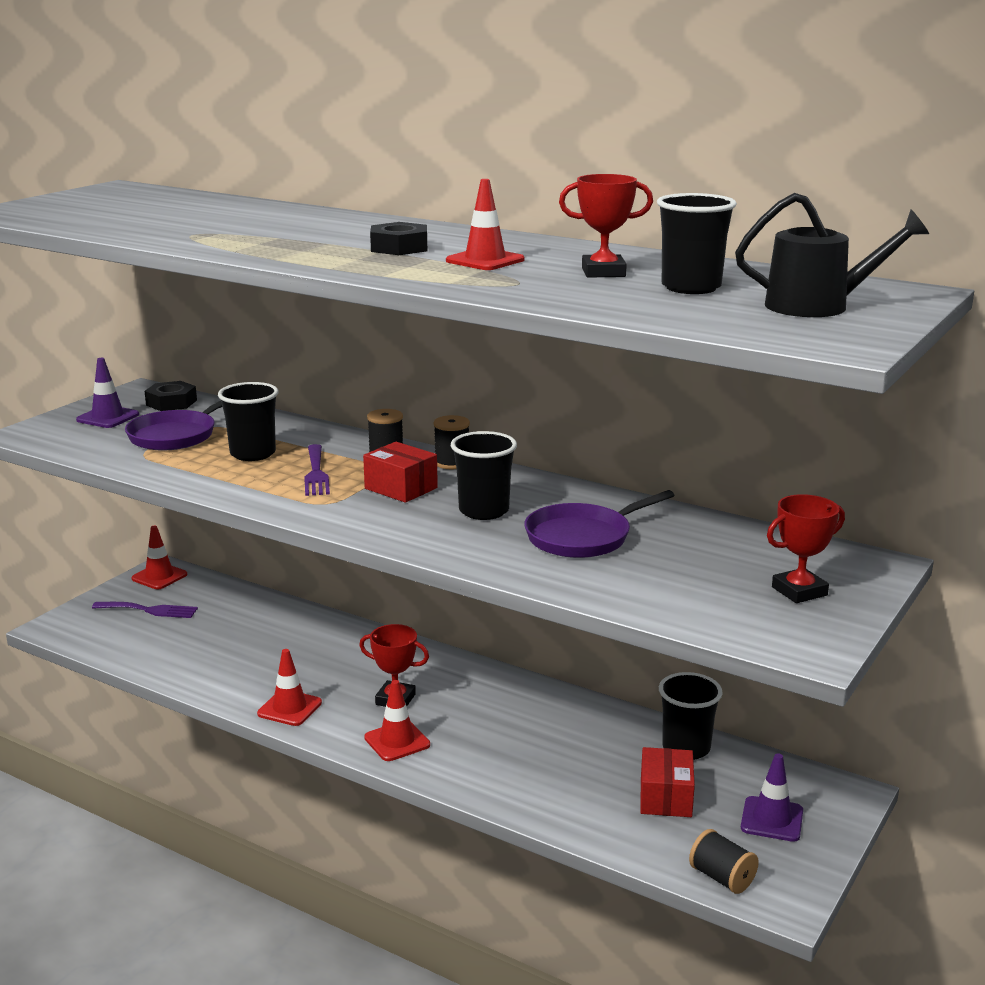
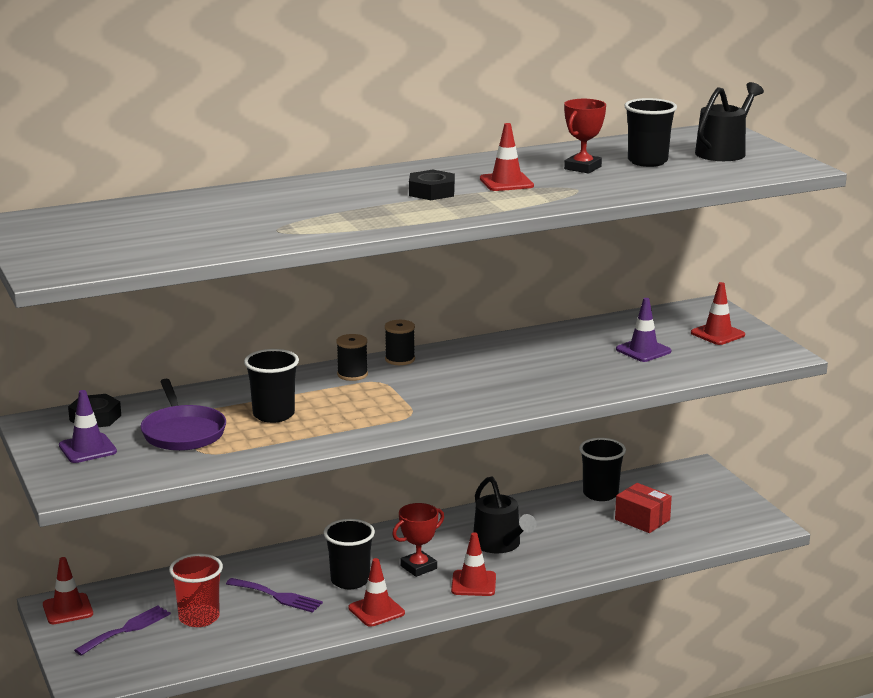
camera: 55 degrees left, 0 degrees up
purple fork [304,444,330,496] -> purple fork moved to [226,578,323,613]
red box [363,442,438,503] -> none
black cup [451,431,517,520] -> black cup moved to [324,519,375,589]
purple pan [524,490,675,558] -> none
black spool [689,829,759,894] -> none
purple traffic cone [741,754,803,842] -> purple traffic cone moved to [616,298,671,362]
red trophy [767,494,845,603] -> red traffic cone [691,282,745,345]
none -> red cup [169,553,223,627]
none -> black watering can [474,477,537,554]

